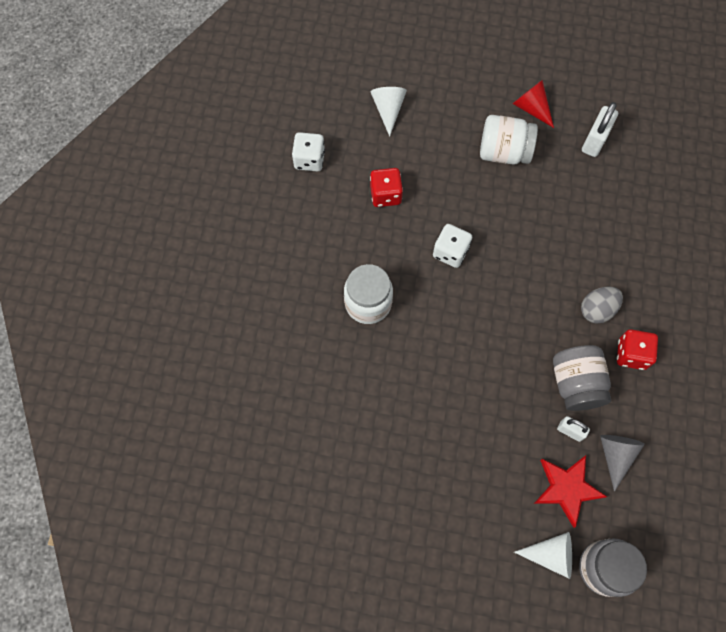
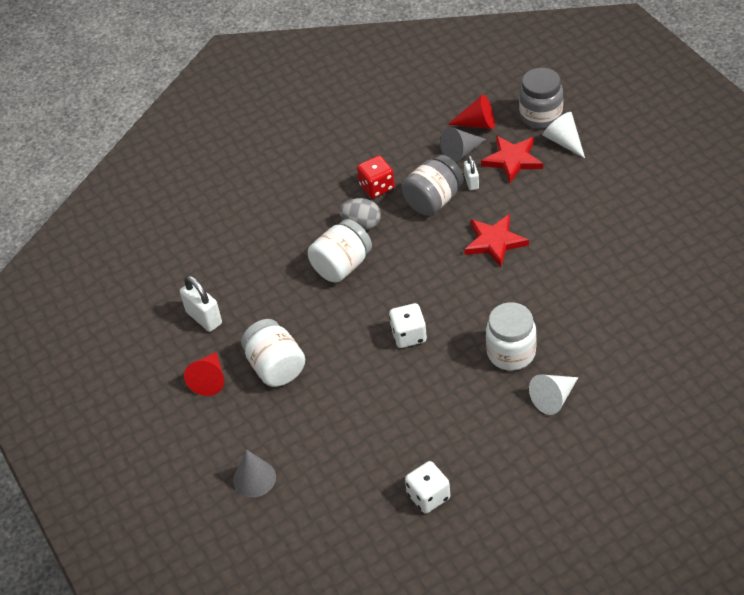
camera: 125 degrees left, 20 degrees down
red dice [370,168,403,207] -> none
white cone [371,87,407,137] -> white cone moved to [529,374,578,415]
white padlock [582,102,618,157] -> white padlock turned 60 degrees clockwise [180,275,222,332]
none -> grey cone [233,449,276,497]
none -> white jar [308,219,372,283]
none -> red cone [447,94,495,129]
none -> red star [464,214,529,267]

